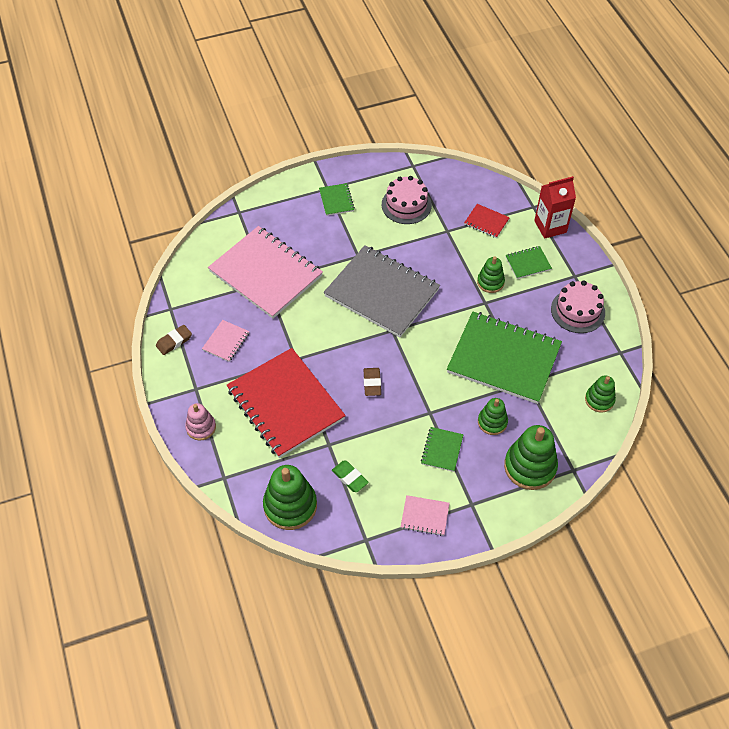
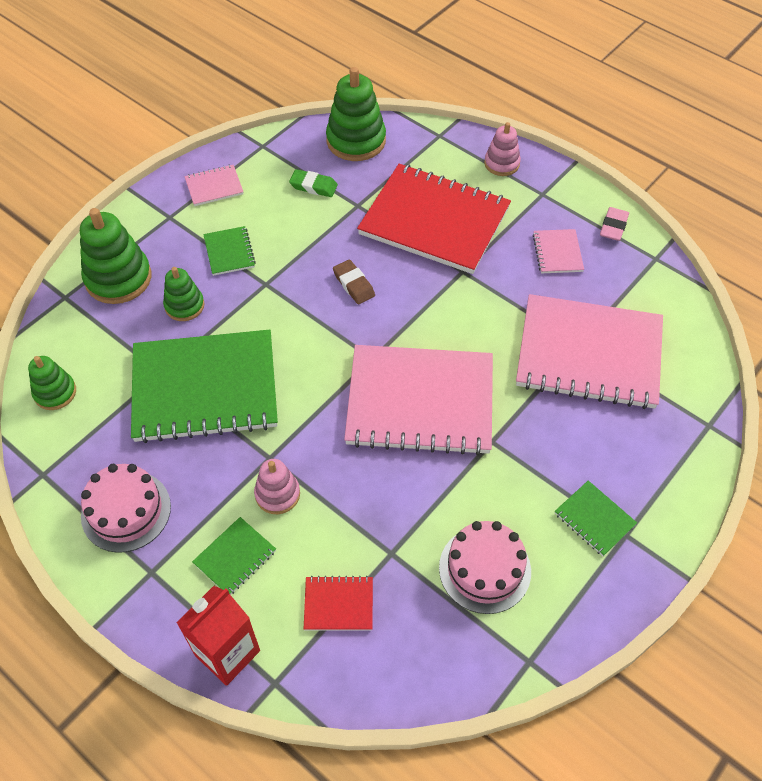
camera: 150 degrees right, 0 degrees up
brown eraser [156,325,192,355] -> pink eraser [600,207,629,241]
grey notebook [324,245,440,338] -> pink notebook [344,345,493,455]
green stacking toy [477,256,505,293] -> pink stacking toy [254,459,300,514]

